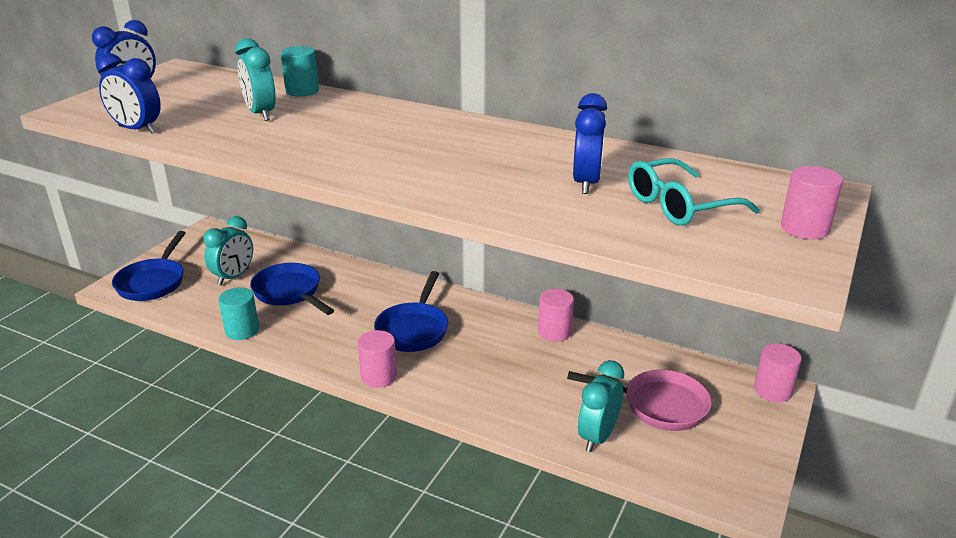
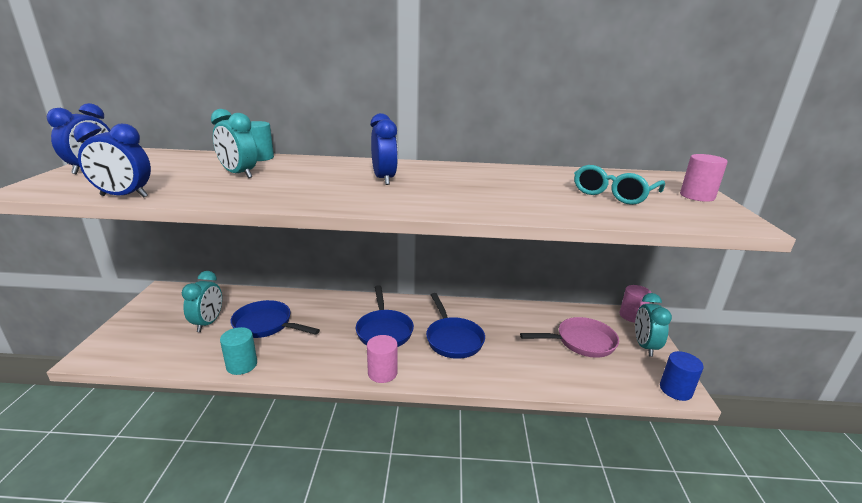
camera: 25 degrees left, 5 degrees down
blue pan [112,231,185,301] -> blue pan moved to [426,293,485,359]
pink cylinder [538,289,574,342] -> none
blue clock [573,93,607,194] -> blue clock moved to [371,113,398,185]
turquoise clock [578,360,624,452] -> turquoise clock moved to [635,293,672,357]
none -> blue cylinder [660,351,704,401]

